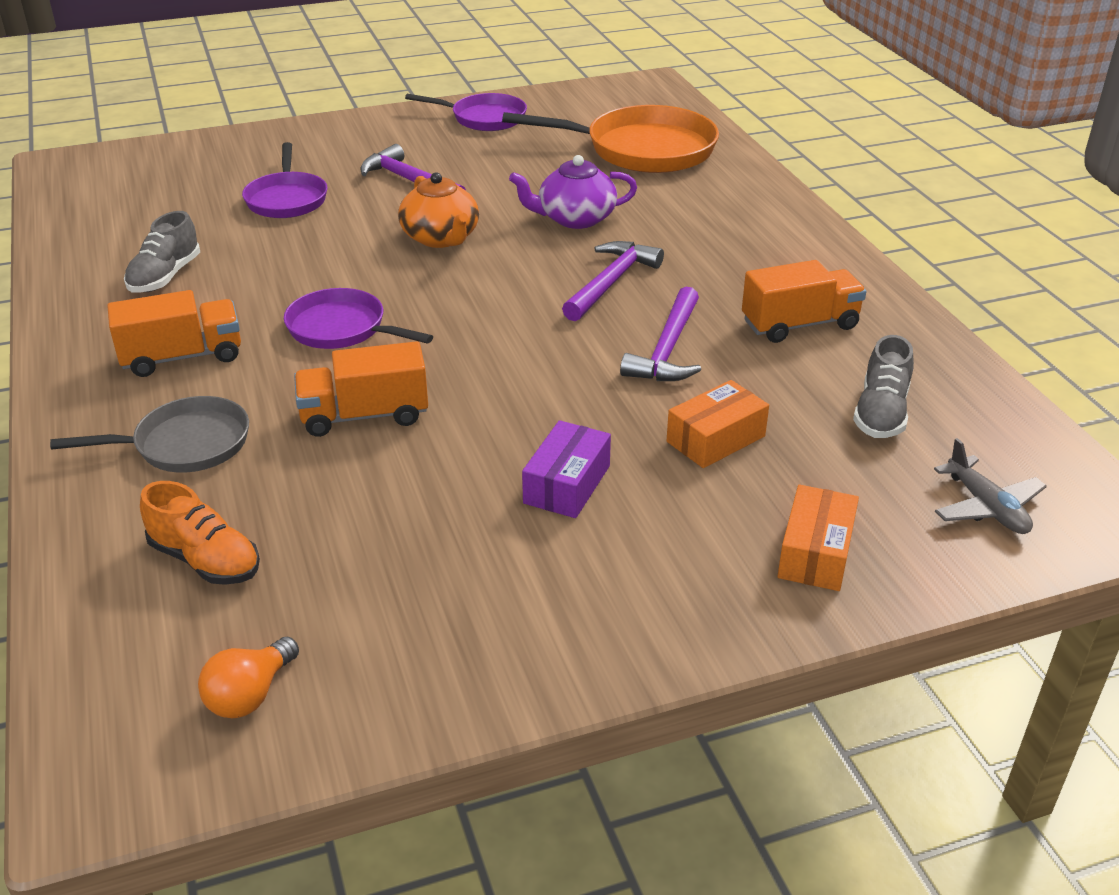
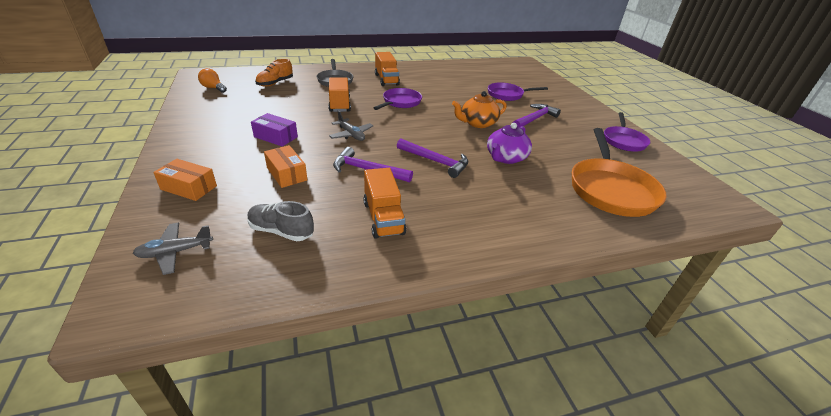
camera: 90 degrees right, 0 degrees up
grey shoe [124,211,200,292] -> none
purple teapot [509,155,637,229] -> purple teapot turned 135 degrees counterclockwise [487,123,532,164]
none -> grey plane [329,111,373,141]

